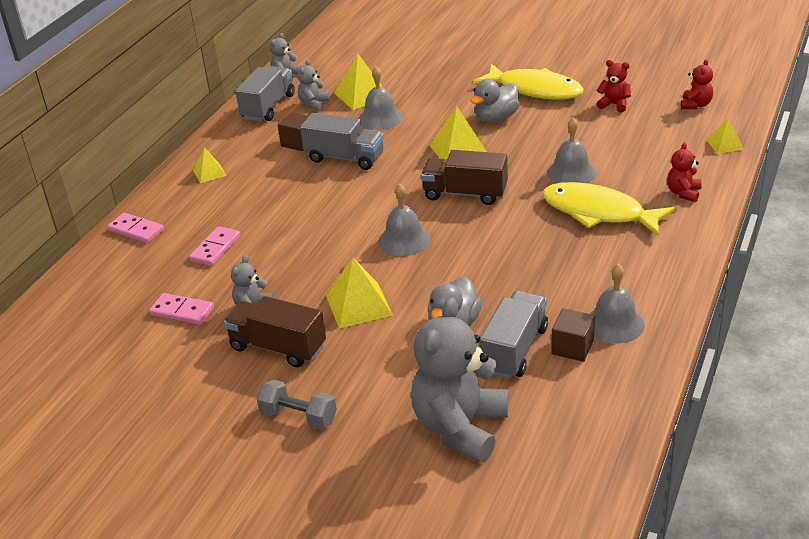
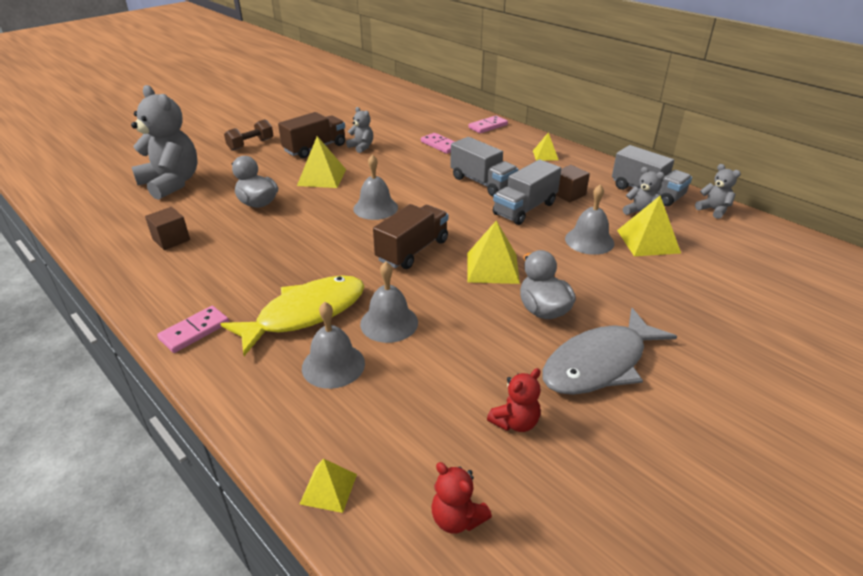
camera: 110 degrees right, 0 degrees up
pink domino [149,293,214,325] -> pink domino moved to [157,306,229,353]
grey dumbbell [257,380,337,430] -> brown dumbbell [224,119,273,151]
yellow fish [473,63,584,100] -> grey fish [542,308,677,395]
grey truck [479,291,548,379] -> grey truck moved to [450,137,518,196]
grey bell [589,264,645,344] -> grey bell moved to [302,302,365,389]
red teddy bear [667,143,702,202] -> none

